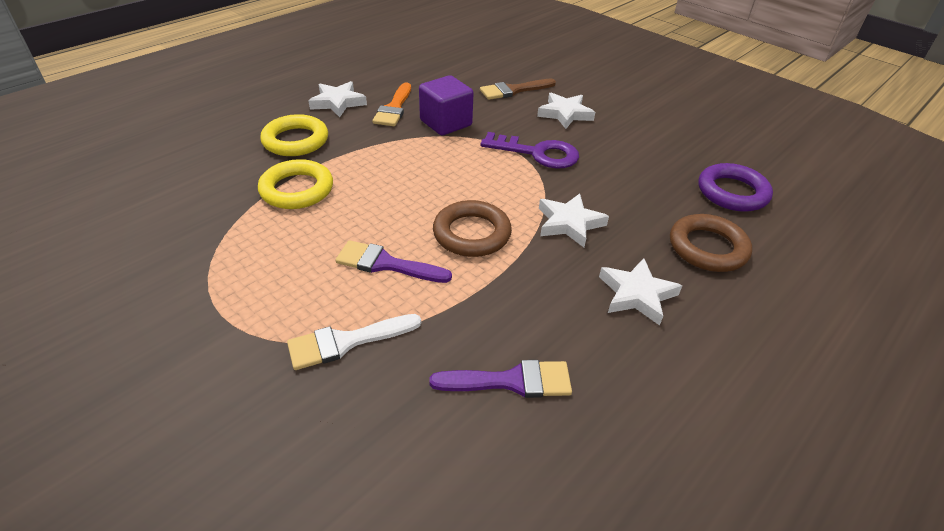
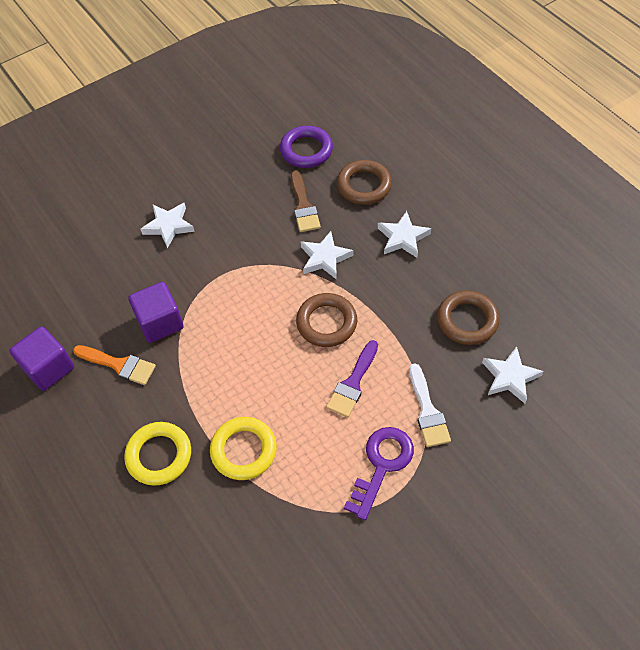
camera: 75 degrees left, 15 degrees up
white star [309,81,367,117] -> white star moved to [482,346,544,404]
purple brush [429,360,572,398] -> brown ring [437,290,499,345]
brown brush [480,79,556,100] -> brown brush moved to [291,171,321,232]
purple key [480,132,579,169] -> purple key moved to [344,427,414,520]
none -> purple cube [10,327,74,391]

